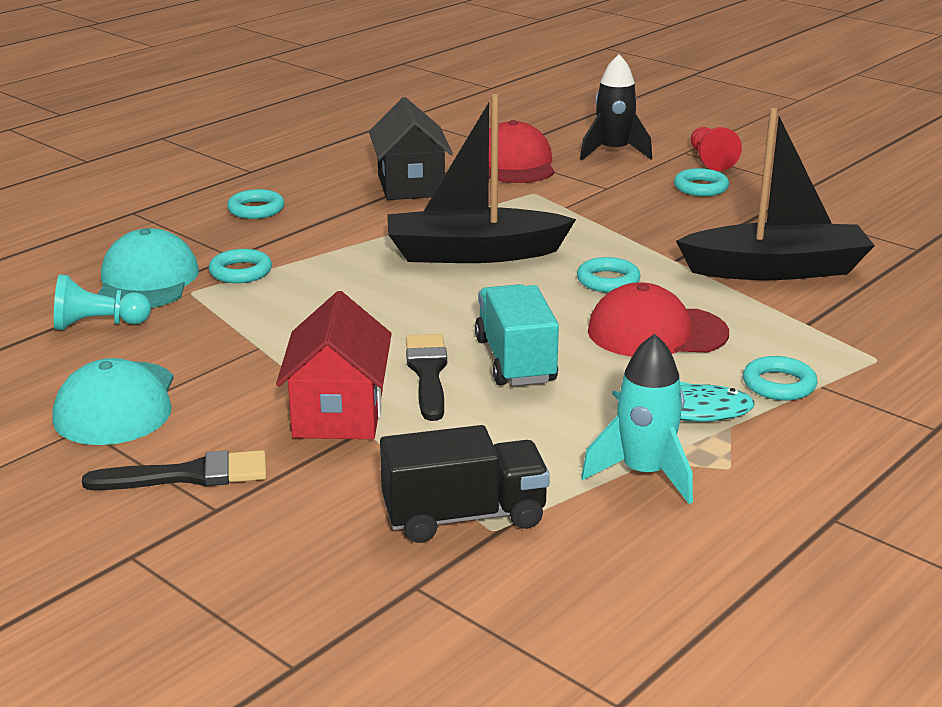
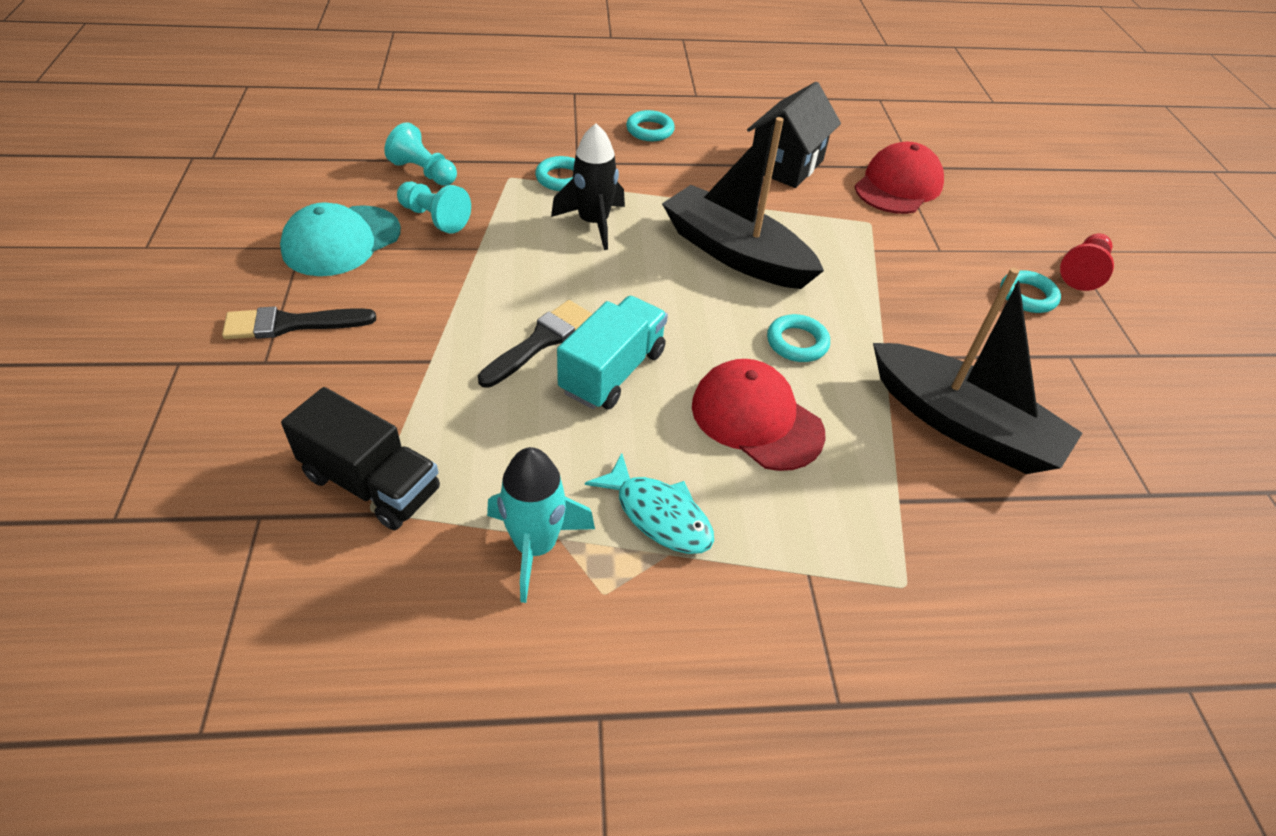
camera: 40 degrees right, 20 degrees up
black brush [82,450,267,490] -> black brush turned 135 degrees clockwise [222,306,376,339]
turquoise cap [98,228,199,308] -> none
red house [276,291,392,439] -> none
black rocket [580,54,652,160] -> black rocket moved to [551,123,625,250]
turquoise ring [743,356,818,401] -> none
none -> turquoise pawn [397,182,471,234]

